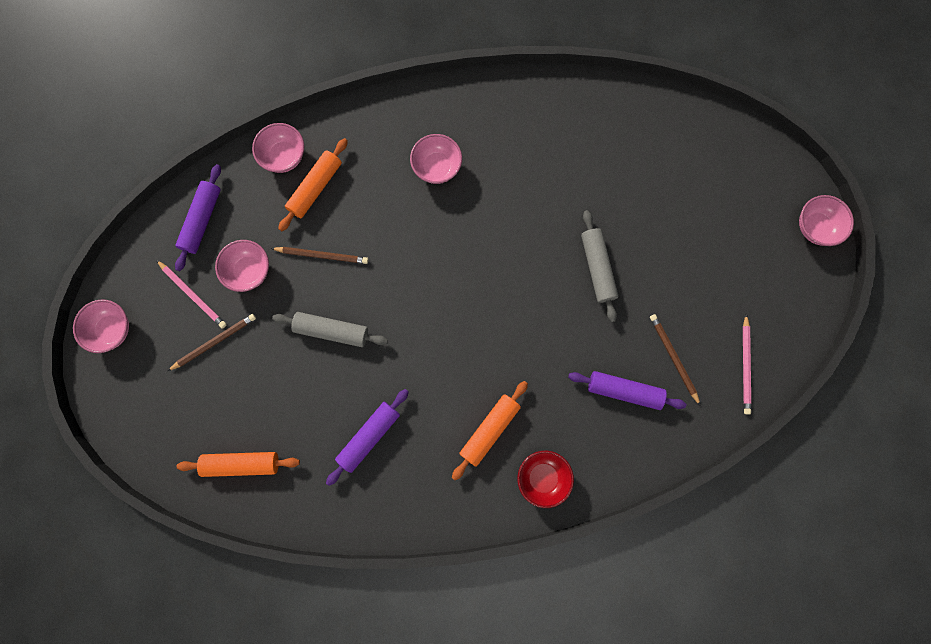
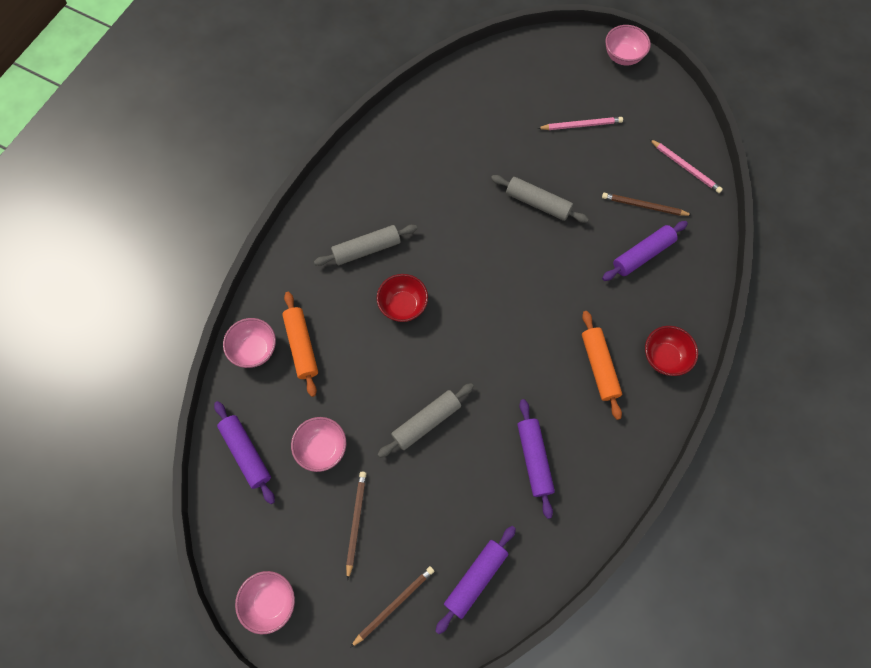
camera: 50 degrees left, 10 degrees down
pink pencil [156,260,226,328] -> pink pencil moved to [537,117,623,130]
orange rolling pin [176,452,300,477] -> purple rolling pin [436,526,516,634]
brown pencil [271,247,368,264] -> brown pencil moved to [350,566,434,648]
pink bowl [410,134,462,184] -> grey rolling pin [314,225,417,266]
none -> red bowl [377,274,428,322]

